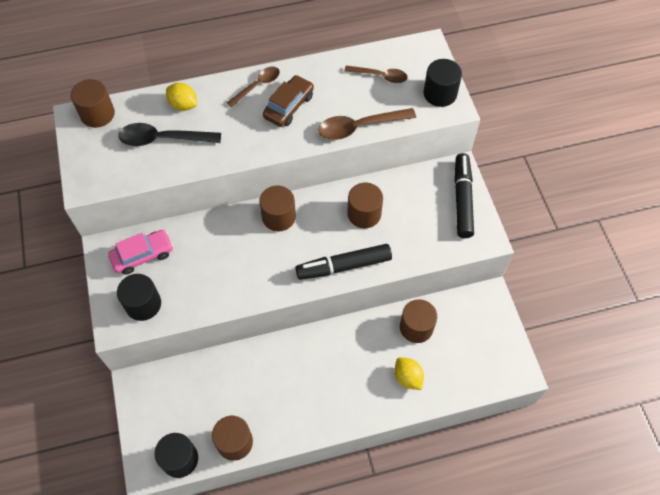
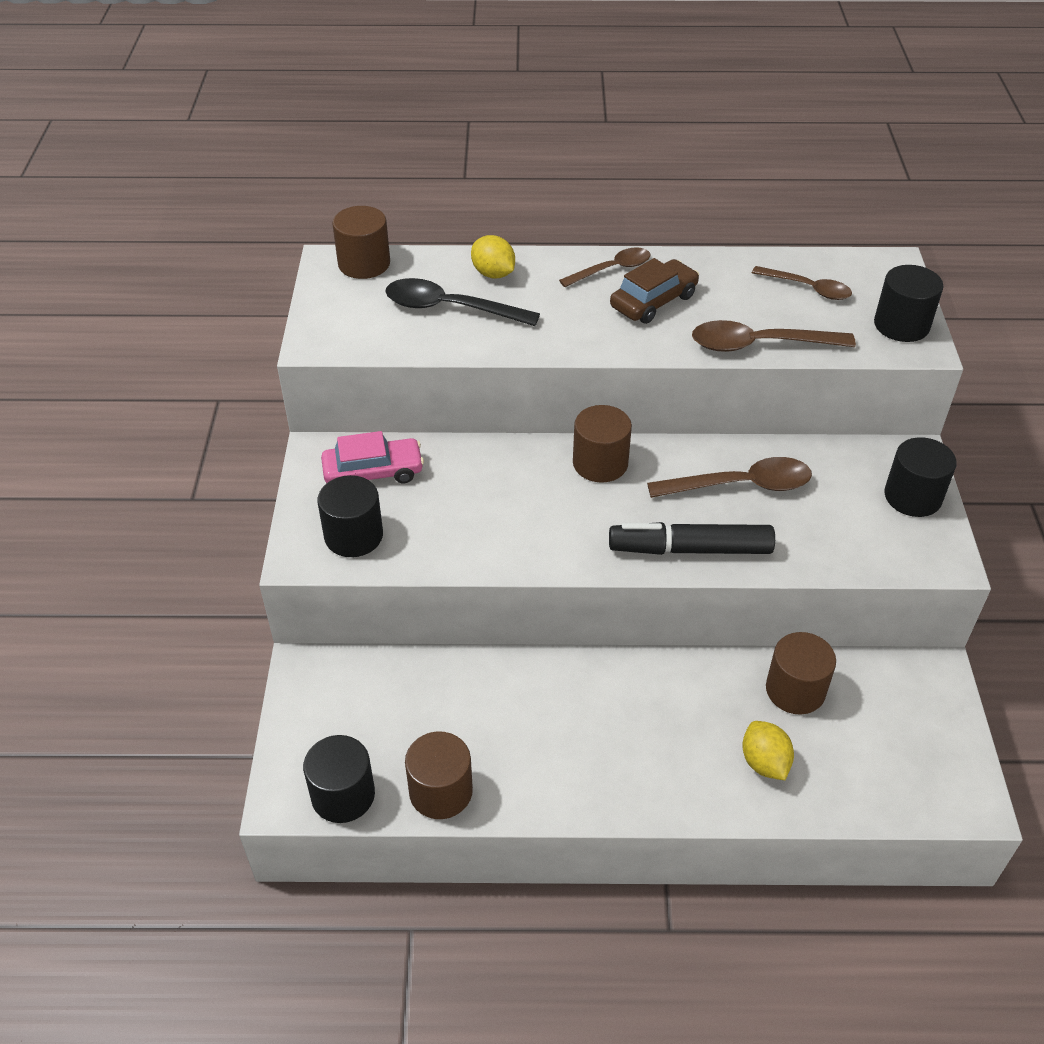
camera: 15 degrees right, 15 degrees down
brown cylinder [347,183,383,228] -> brown spoon [647,457,812,498]
black marker [454,153,474,238] -> black cylinder [884,437,957,517]

